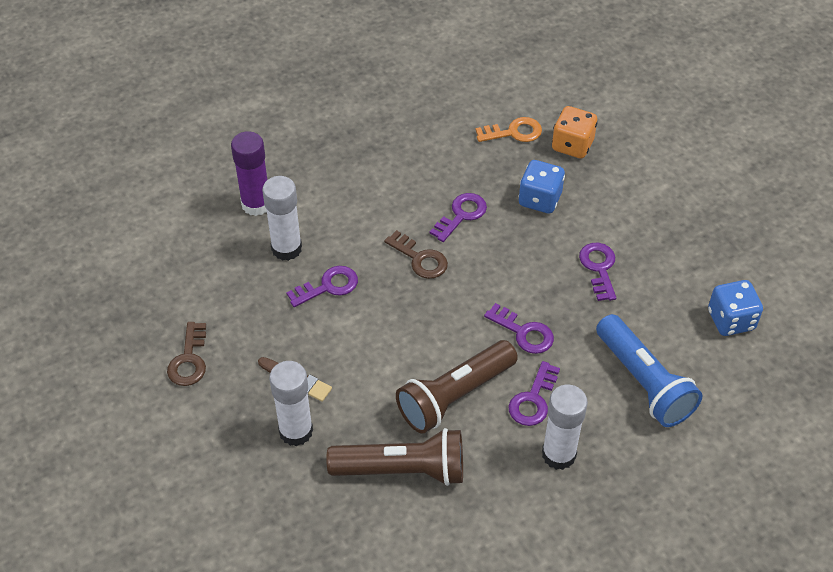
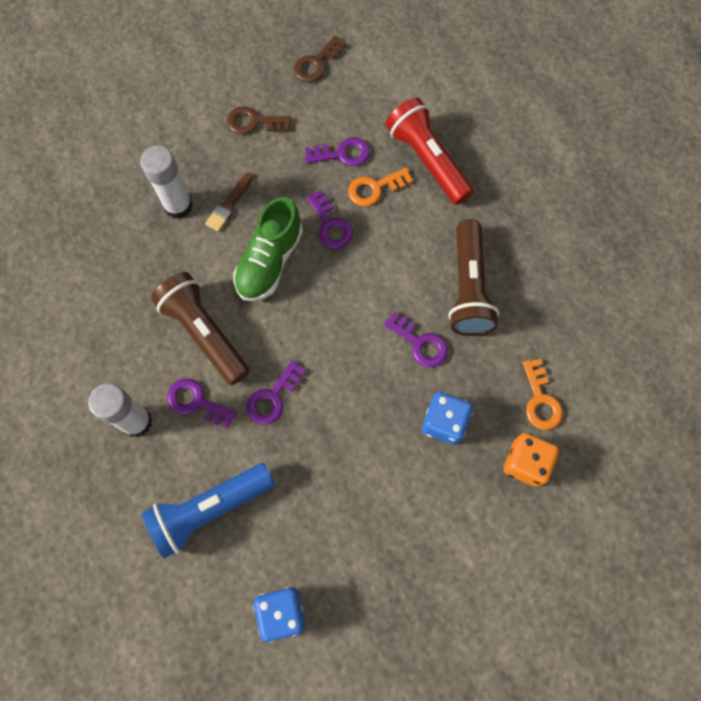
camera: 90 degrees right, 20 degrees up
purple glue stick [231,131,267,216] -> red flashlight [386,98,473,205]
white glue stick [262,176,302,261] -> orange key [348,167,413,206]
brown flashlight [326,428,463,486] -> brown flashlight moved to [448,219,499,336]
brown key [384,230,448,279] -> brown key moved to [294,36,346,82]
purple key [579,243,616,301] -> purple key moved to [305,137,370,166]
none -> green shoe [233,197,303,301]

